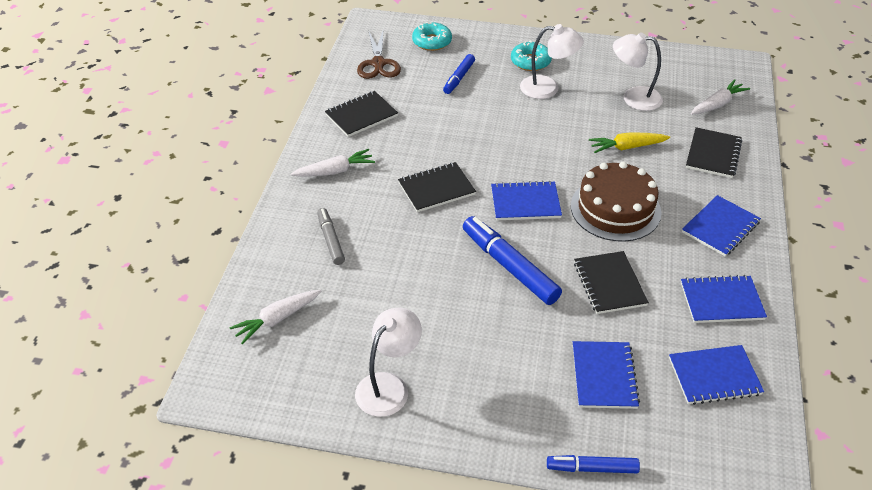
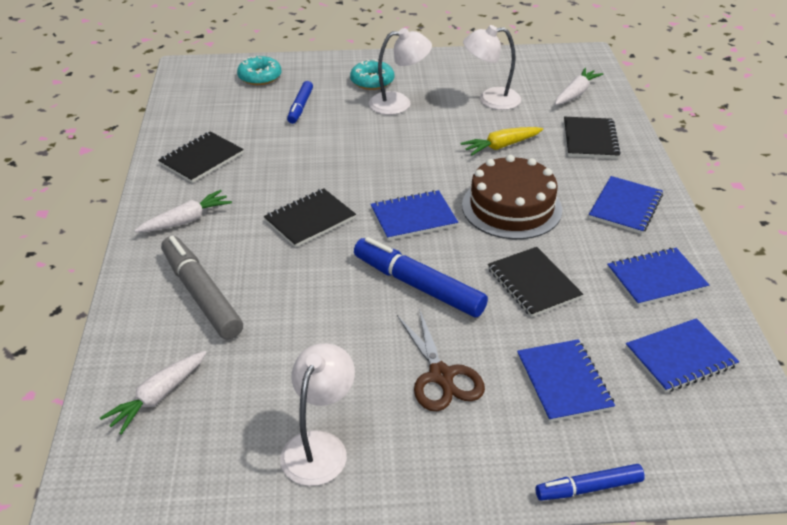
camera: 15 degrees left, 5 degrees down
grey marker [317,208,345,265] -> grey marker [161,236,243,340], size x1.71
brown scissors [357,29,401,79] -> brown scissors moved to [397,308,485,411]

